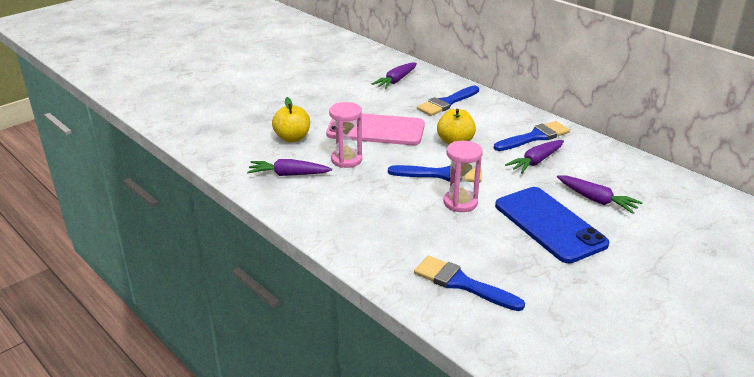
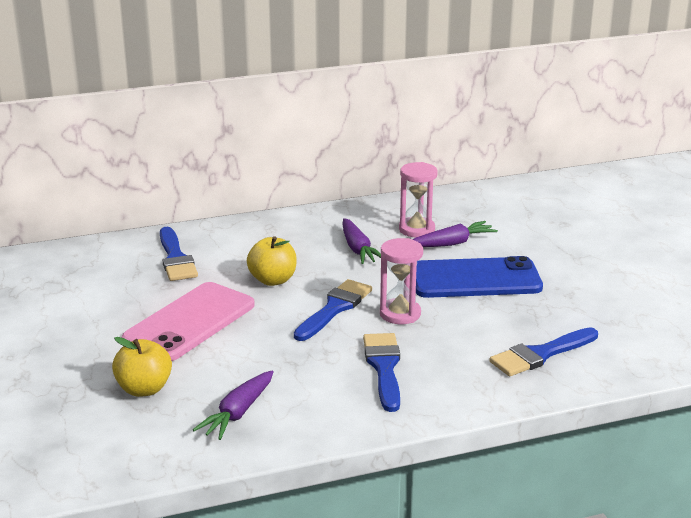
camera: 65 degrees left, 5 degrees down
pink hourglass [329,102,362,168] -> pink hourglass moved to [399,162,438,237]
purple carrot [372,63,417,89] -> none
blue brush [494,121,570,151] -> blue brush moved to [363,333,400,412]

